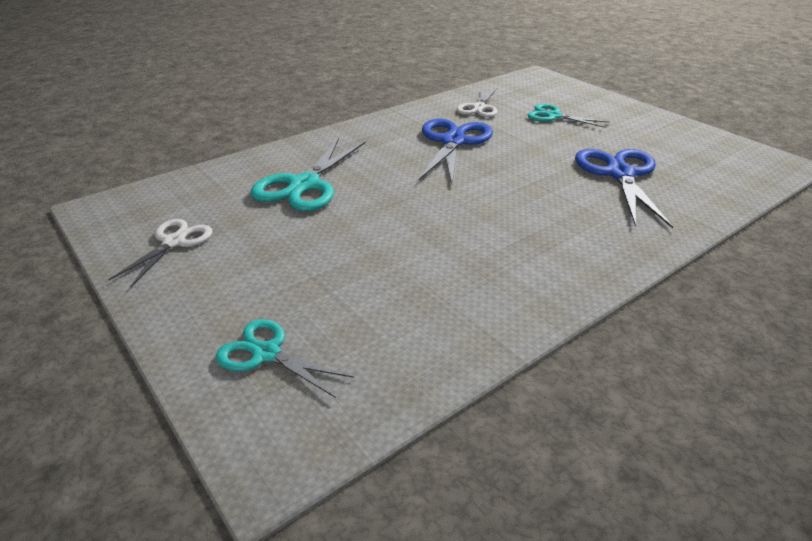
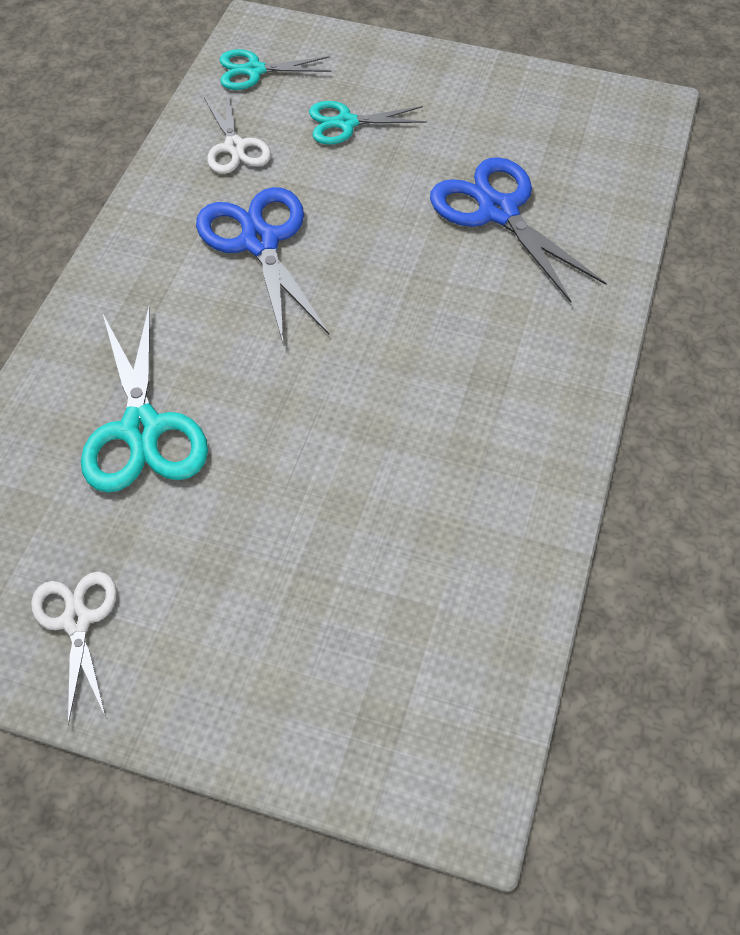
camera: 35 degrees left, 20 degrees up
turquoise scissors [216,319,354,398] -> turquoise scissors moved to [220,49,331,90]

